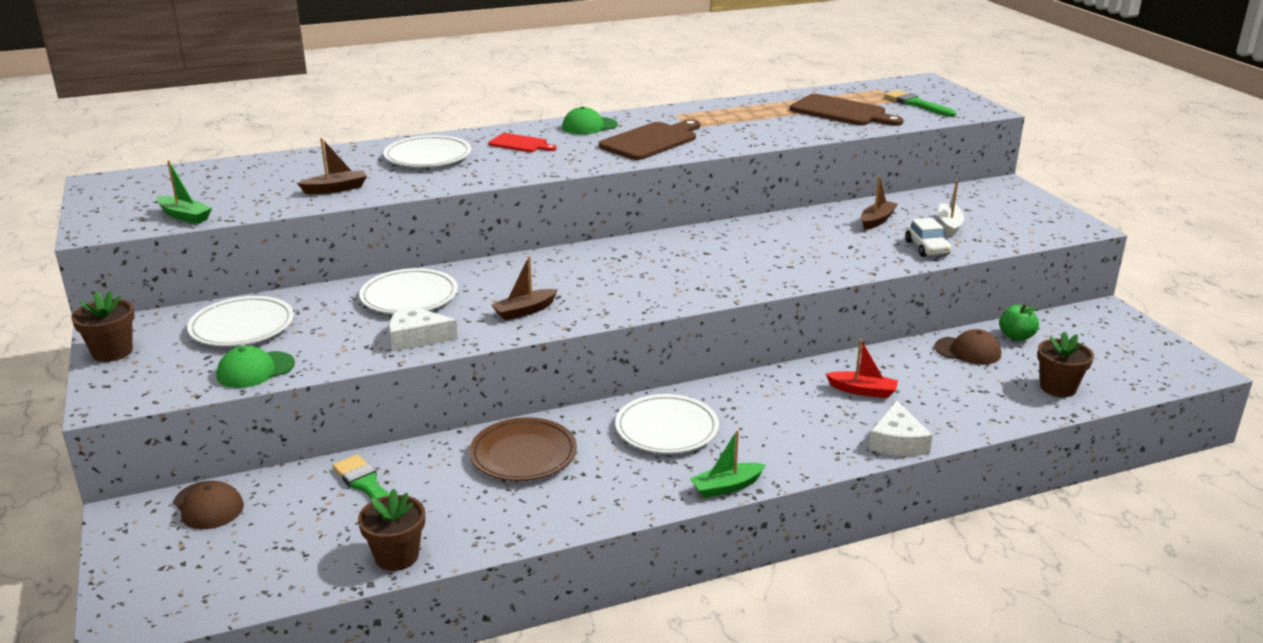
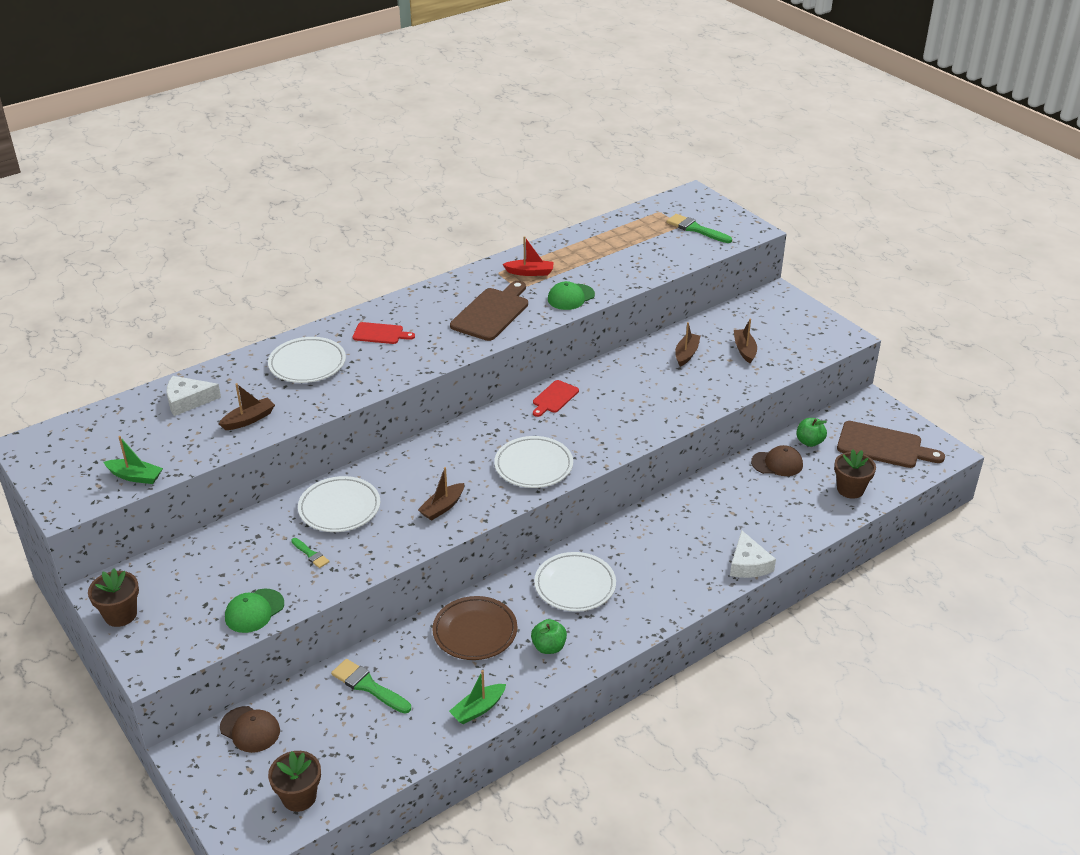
camera: 15 degrees left, 10 degrees up
white plate [187,296,294,346] -> white plate moved to [494,436,573,488]
brown flower pot [358,489,425,571] -> brown flower pot moved to [268,751,321,812]
white cheese [389,304,458,352] -> white cheese moved to [166,376,221,416]
green cap [562,106,618,134] -> green cap moved to [548,281,595,310]
green boat [690,430,766,498] -> green boat moved to [449,670,506,724]
brown cutting board [790,94,903,126] -> brown cutting board moved to [837,421,945,468]
red boat [826,339,898,398] -> red boat moved to [503,236,554,276]
white car [905,218,951,257] -> none
white boat [938,180,964,237] -> brown boat [734,318,757,364]
none -> green brush [291,538,329,568]
none -> green apple [531,619,567,654]
none -> red cutting board [533,380,579,417]

